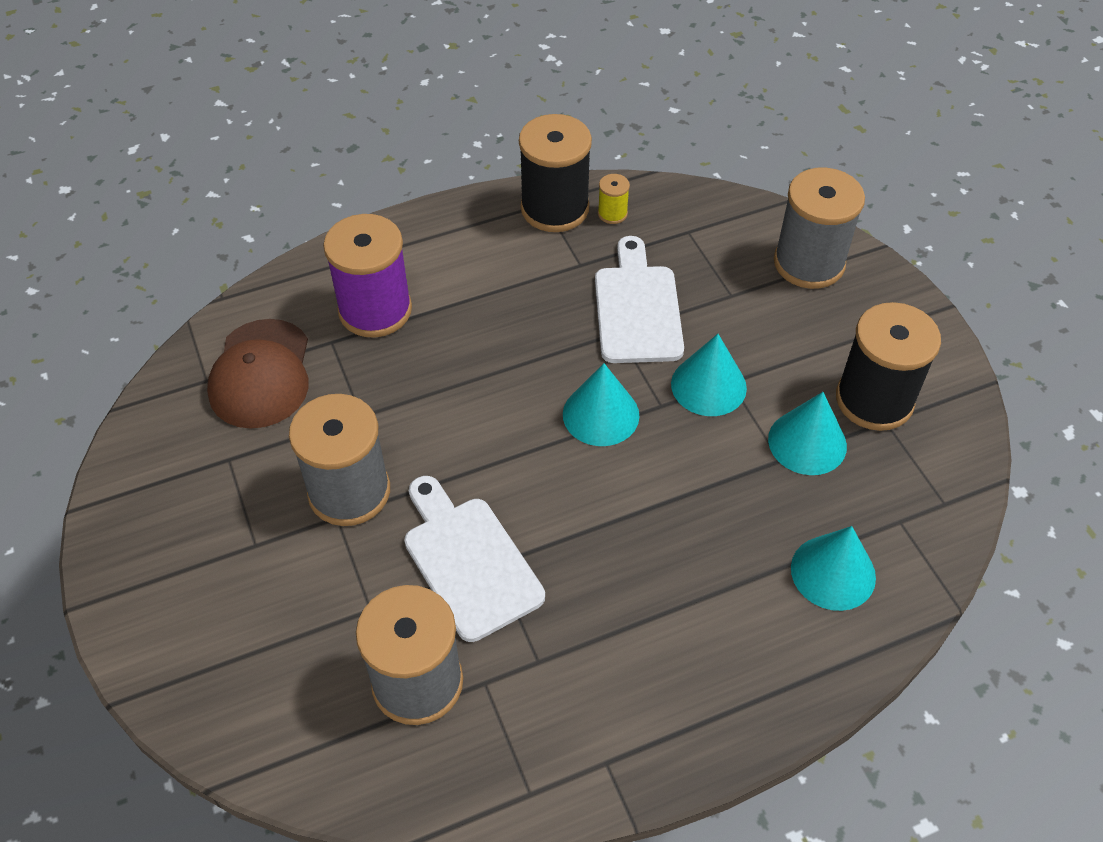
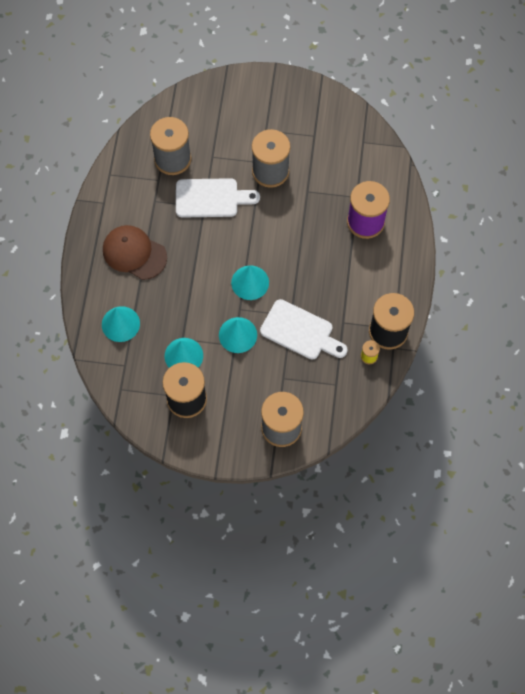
camera: 120 degrees right, 15 degrees up
brown cap [207,319,309,429] -> brown cap moved to [103,225,167,280]

